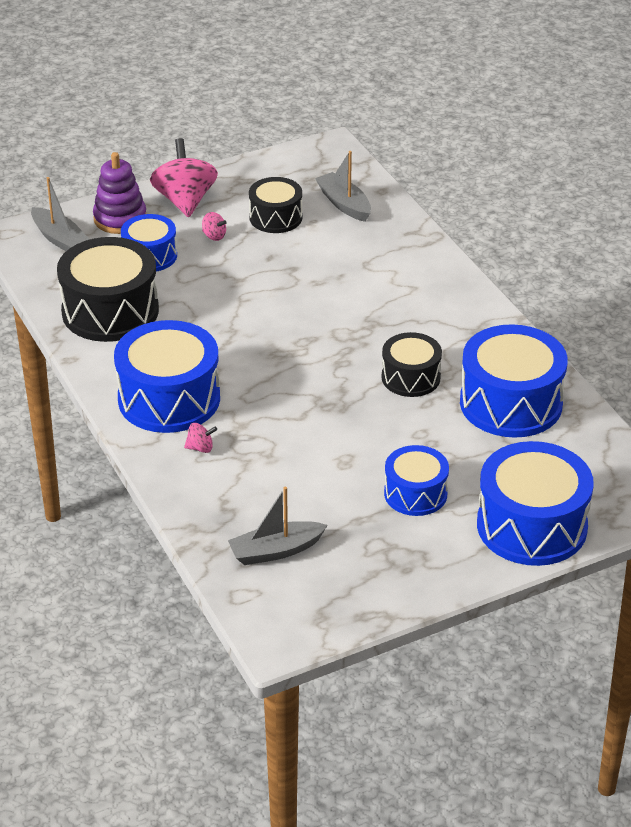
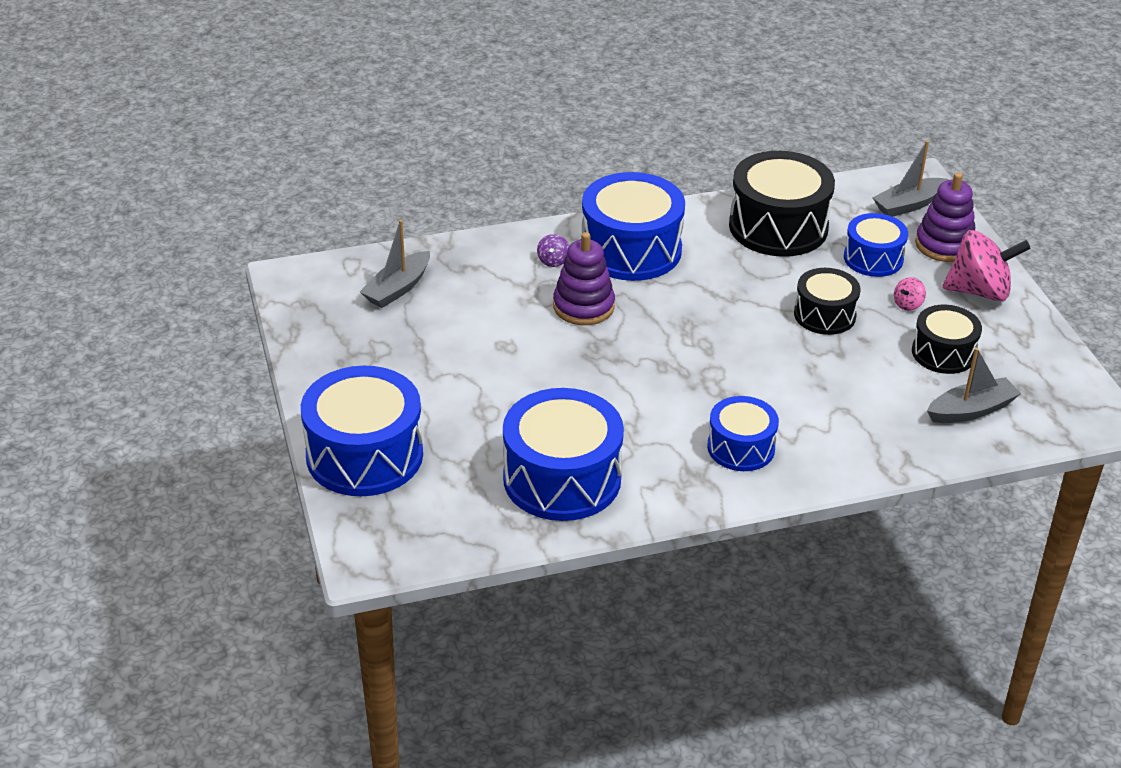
camera: 100 degrees right, 0 degrees up
pink spinning top [184,423,217,453] -> purple spinning top [537,234,569,267]
grey boat [228,487,328,565] -> grey boat turned 135 degrees counterclockwise [360,220,430,308]
black drum [382,332,442,397] -> black drum moved to [794,268,861,335]
blue drum [384,445,449,516] -> blue drum moved to [707,396,779,471]
none -> purple stacking toy [553,232,615,325]

